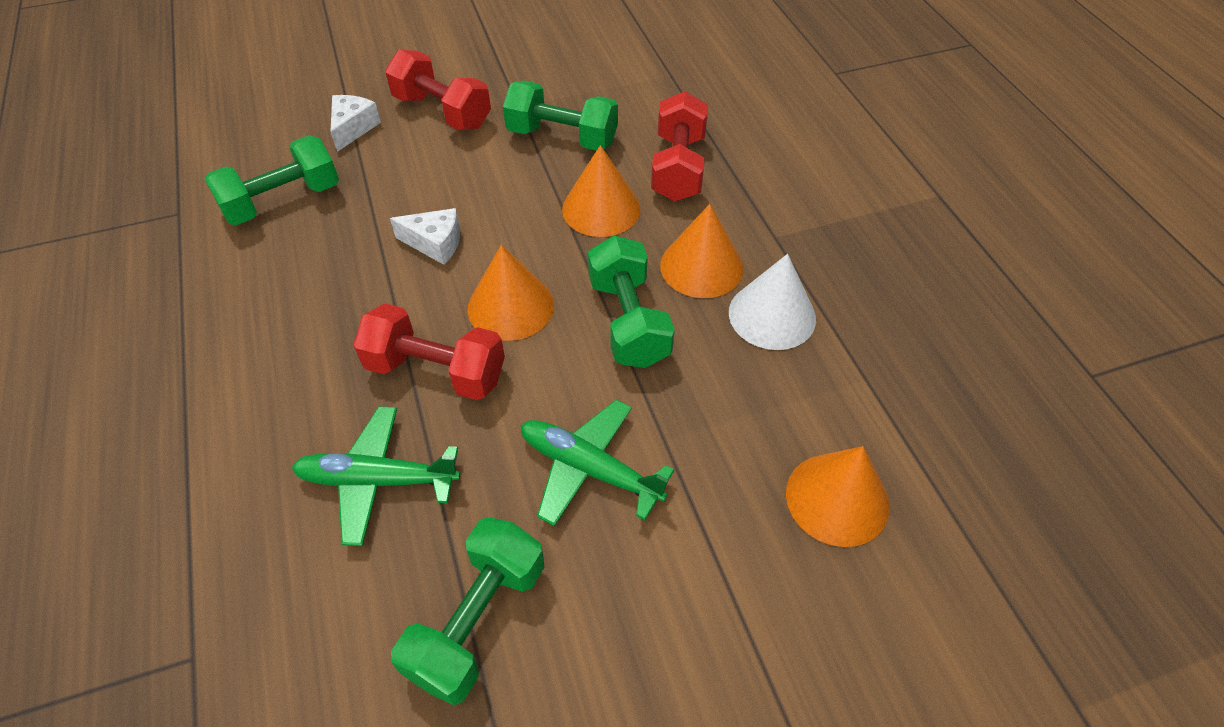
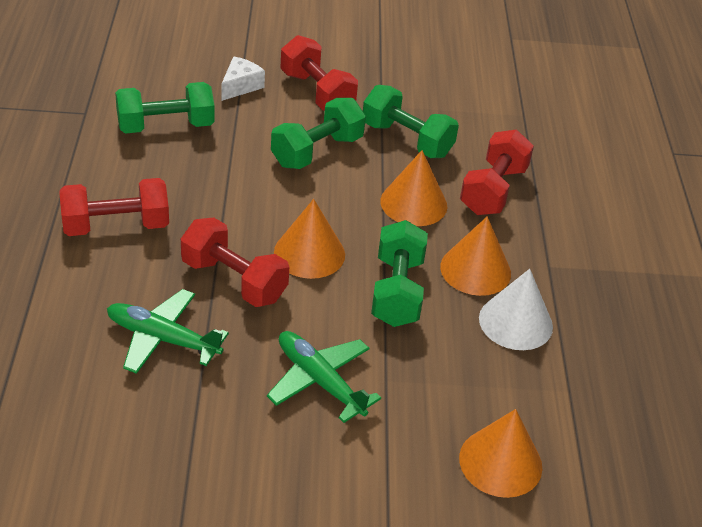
camera: 15 degrees right, 10 degrees down
white cheese [390,208,460,265] -> none
green dumbbell [391,517,545,705] -> green dumbbell moved to [271,98,366,169]
none -> red dumbbell [59,178,169,236]

